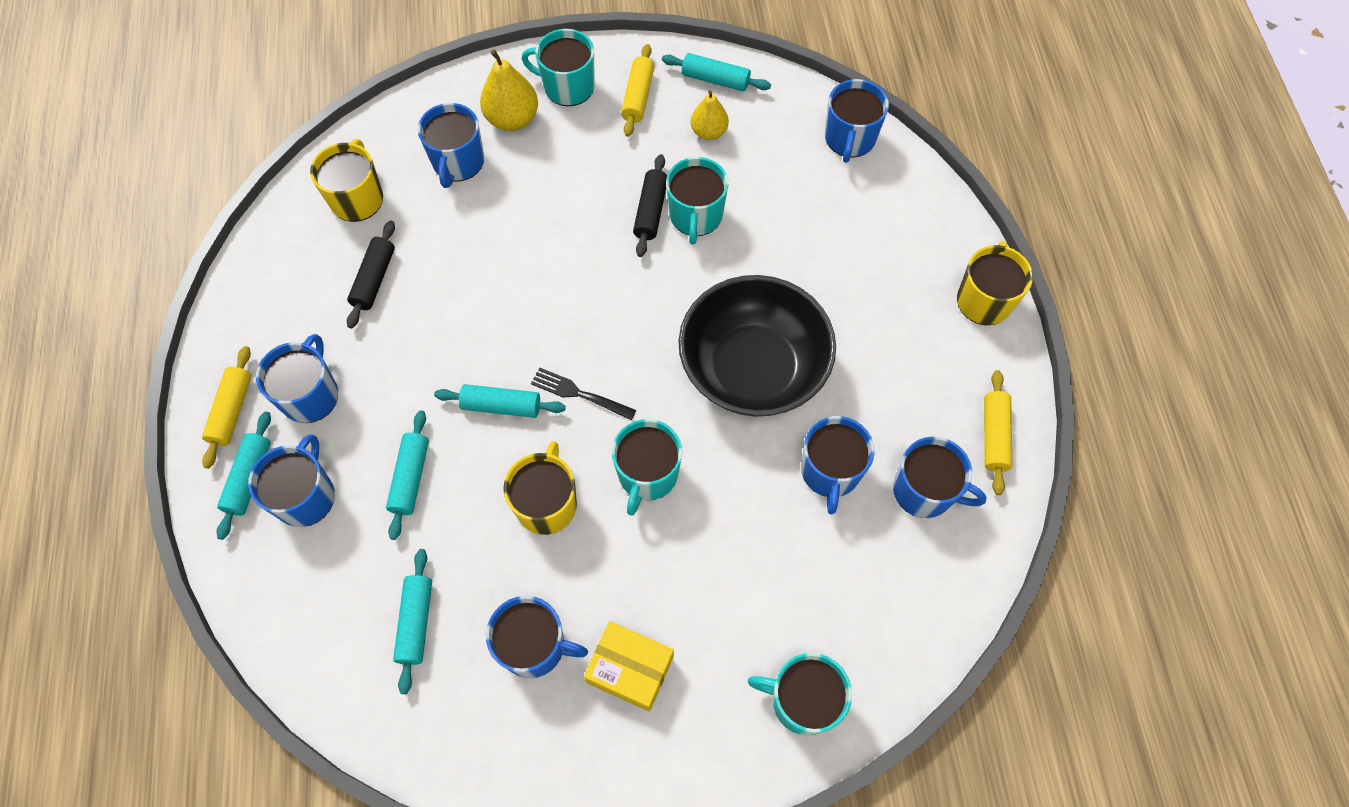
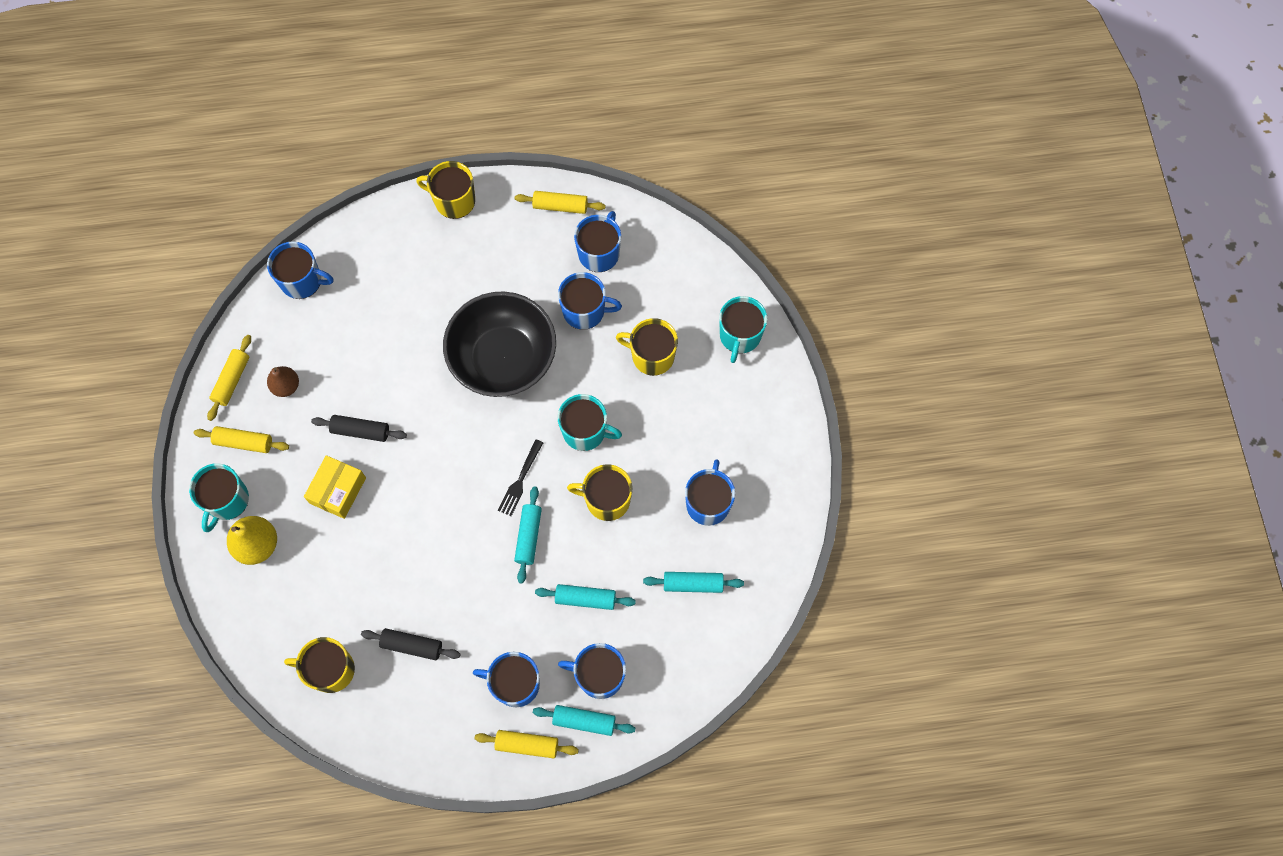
camera: 90 degrees left, 5 degrees up
blue mug [418,103,484,188] -> none
yellow box [584,621,674,712] -> yellow box moved to [304,455,366,519]
turquoise rolling pin [662,53,771,92] -> yellow rolling pin [207,335,251,421]
turquoise mug [666,157,728,245] -> none
yellow pear [691,90,729,140] -> brown pear [267,366,299,397]
none -> yellow mug [616,318,678,376]

